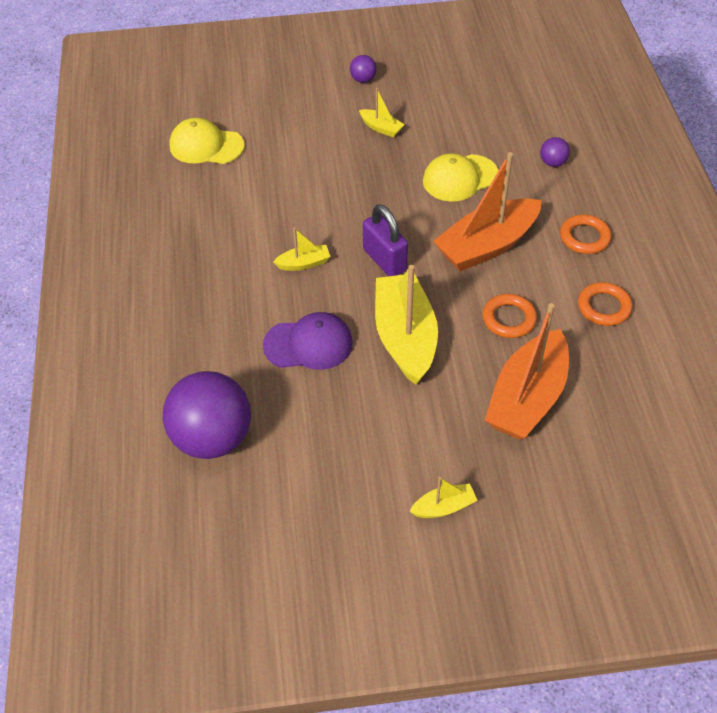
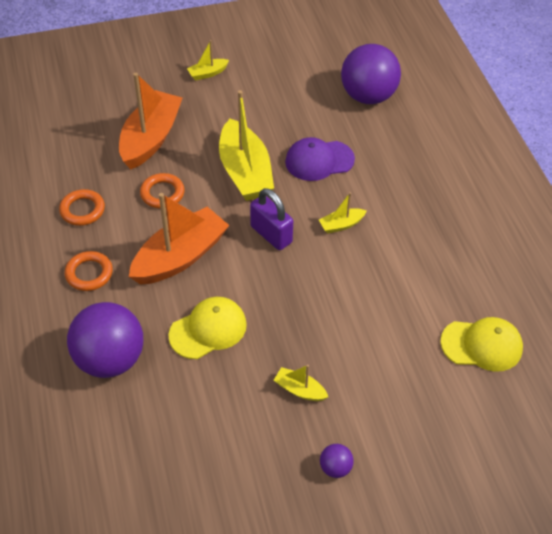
camera: 170 degrees right, 0 degrees up
purple ball [540,137,570,167] -> purple ball [67,302,143,378], size x2.37

